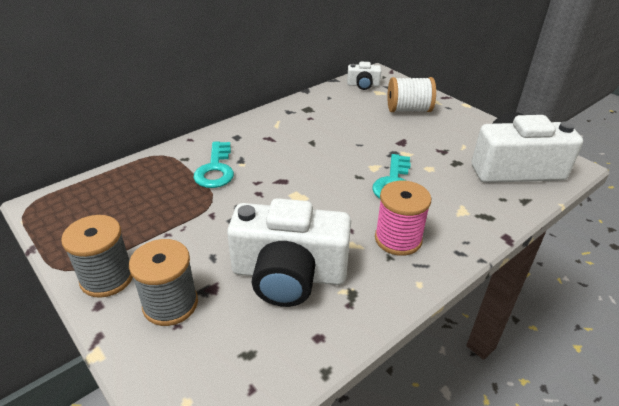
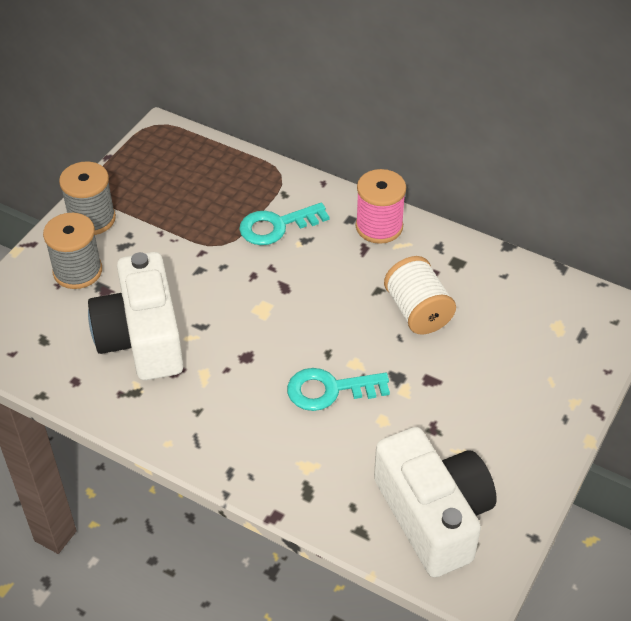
camera: 70 degrees right, 10 degrees up
white camera [347,62,381,90] -> none
pink spool [375,181,431,256] -> pink spool moved to [356,169,406,244]
white spool [387,77,436,112] -> white spool moved to [384,256,456,335]

